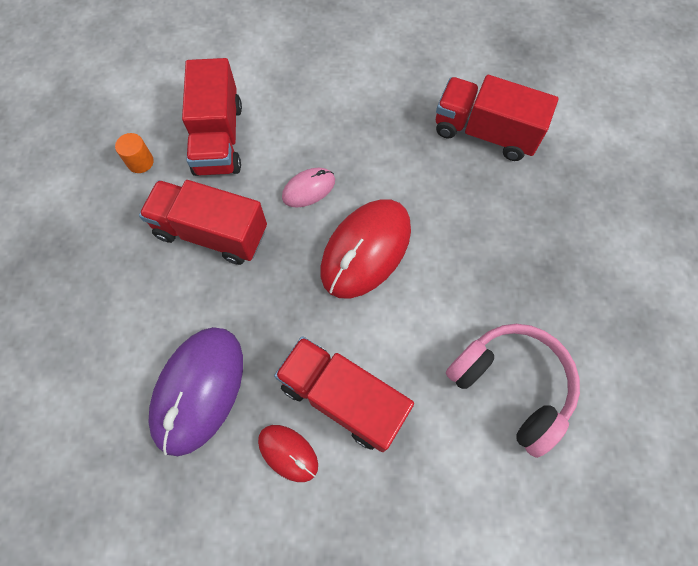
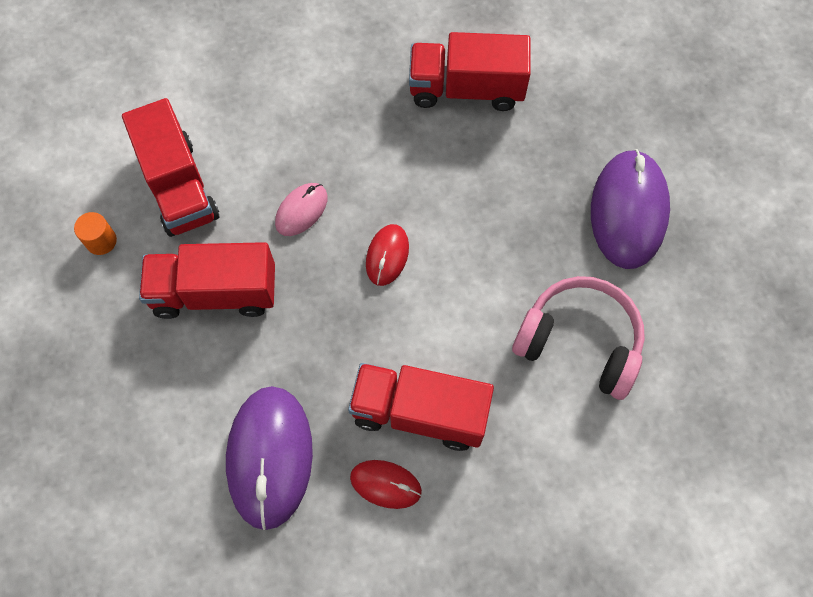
camera: 20 degrees left, 0 degrees up
red mouse [320,199,411,298] -> red mouse [366,224,409,286], size x0.51
none -> purple mouse [591,149,670,269]

